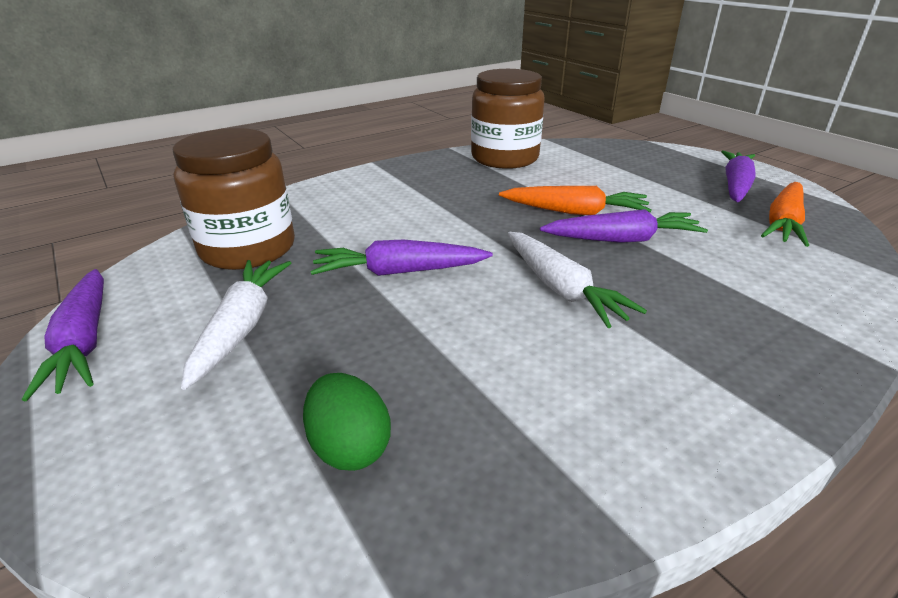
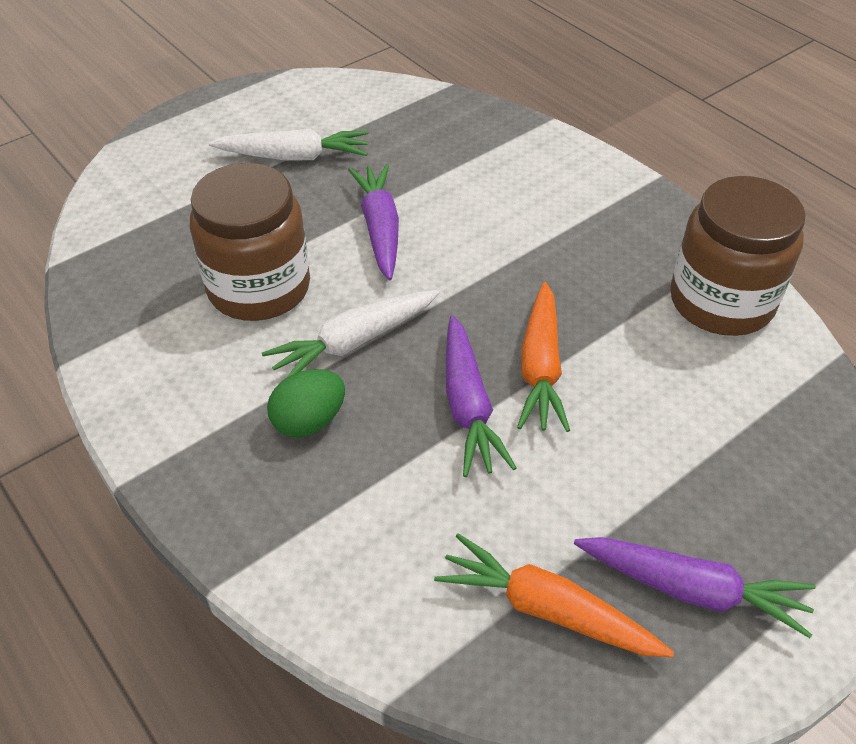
camera: 85 degrees right, 15 degrees up
purple carrot [22,269,104,401] -> none
brown jar [173,128,295,270] -> brown jar moved to [190,163,310,321]
green egg [303,373,391,471] -> green egg moved to [267,369,345,438]

